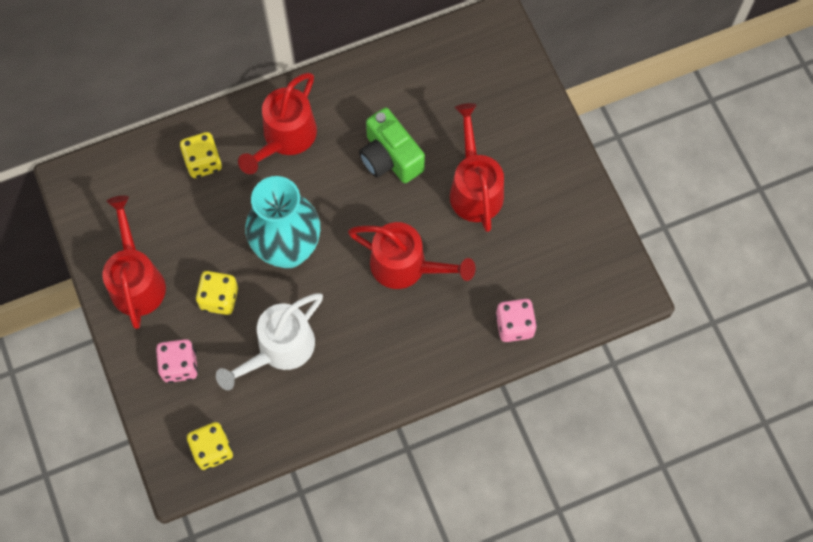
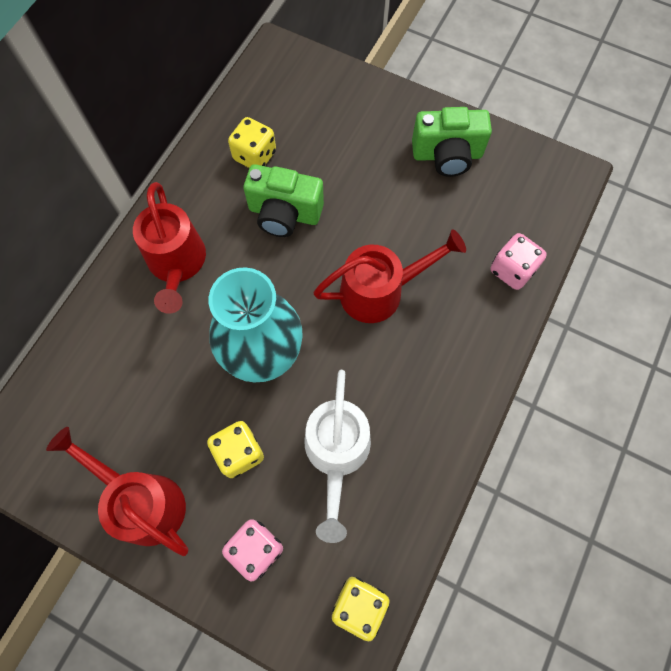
camera: 40 degrees left, 0 degrees up
yellow dice [180,132,222,178] -> yellow dice moved to [228,117,276,168]
red watering can [450,103,504,232] -> none
none -> green camera [412,107,492,177]

